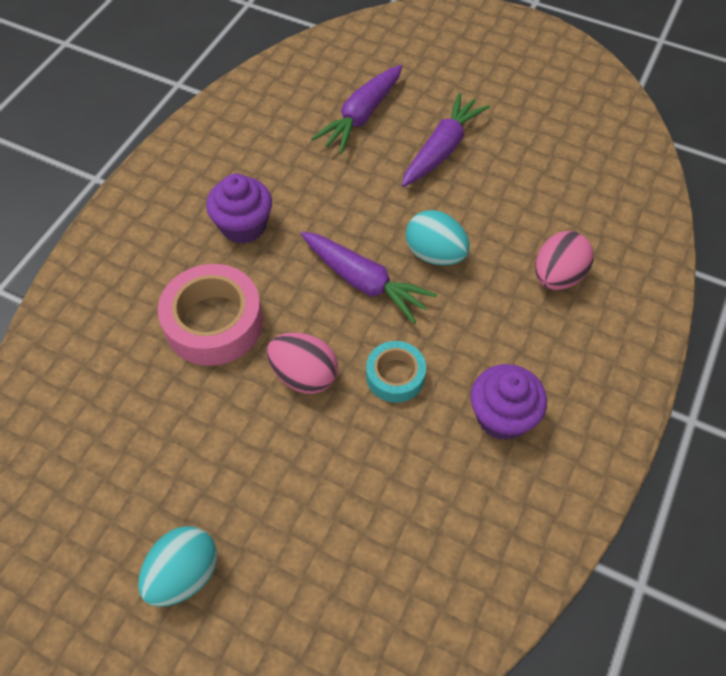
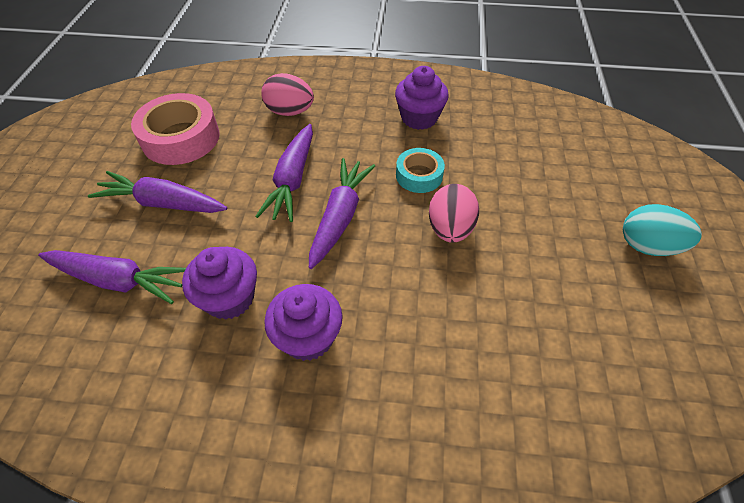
camera: 110 degrees left, 5 degrees down
pink tape [158,264,263,366] -> pink tape moved to [131,93,220,165]
turquoise egg [406,210,470,265] -> purple carrot [255,124,313,222]
none -> purple cupcake [182,247,257,320]

